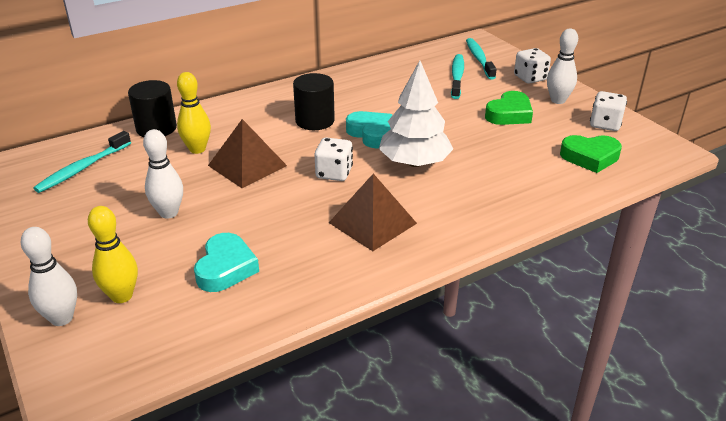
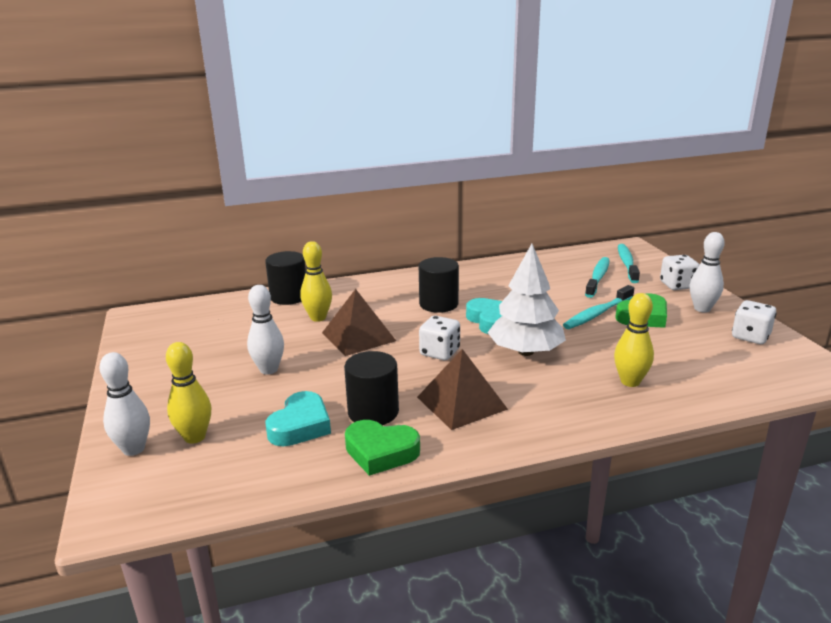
camera: 15 degrees right, 10 degrees down
turquoise toothbrush [33,131,131,193] -> turquoise toothbrush moved to [563,285,634,329]
green heart [560,135,622,173] -> green heart moved to [345,420,420,476]
none -> black cylinder [344,351,399,425]
none -> yellow bowling pin [614,293,654,387]

